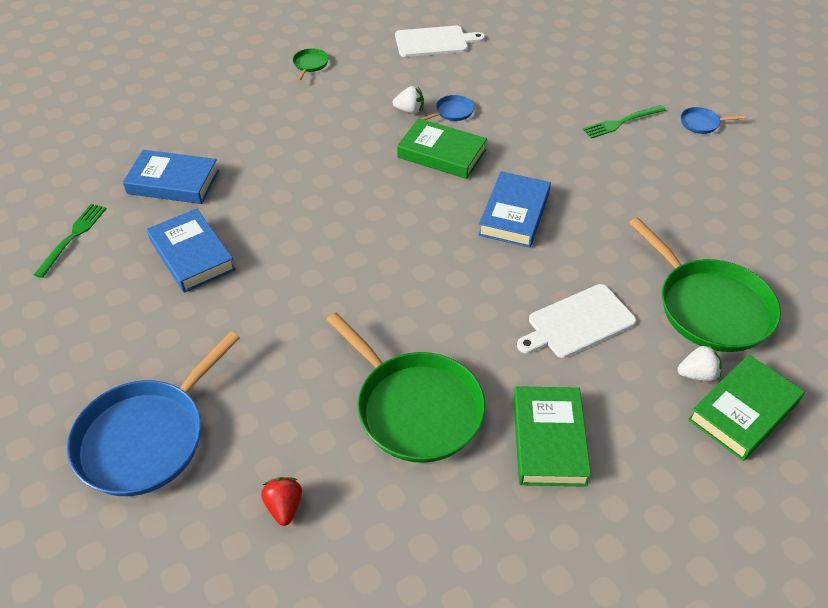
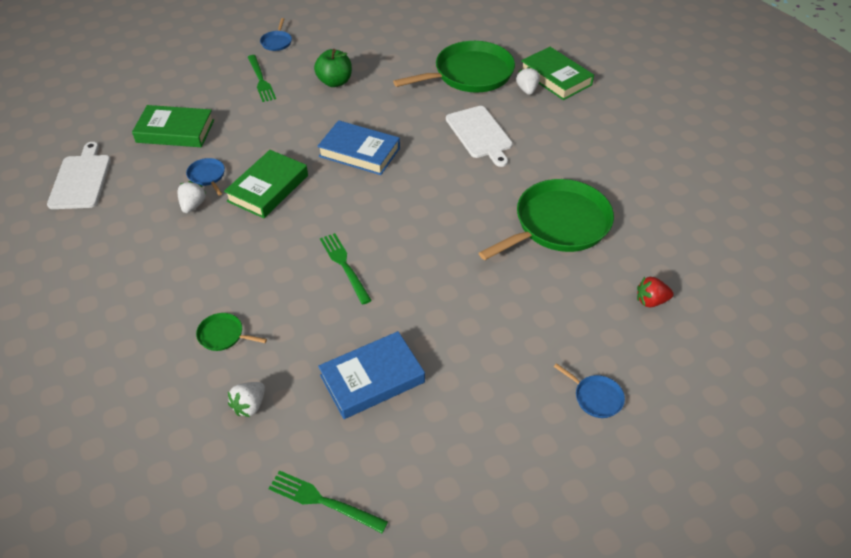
camera: 85 degrees left, 0 degrees up
blue pan [67,331,240,496] -> blue pan [554,363,625,418], size x0.42
blue book [123,150,219,204] -> white strawberry [228,382,265,417]
green pan [293,49,329,81] -> green pan moved to [196,313,267,351]
green book [513,386,591,487] -> green book moved to [132,105,214,147]
none -> green apple [314,49,352,87]
none -> green fork [320,233,372,305]

